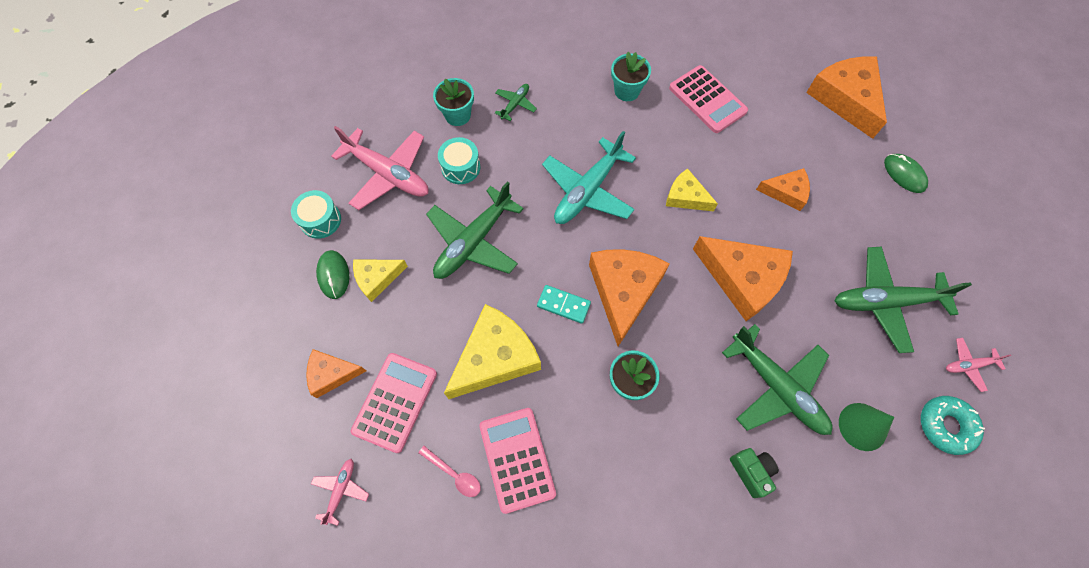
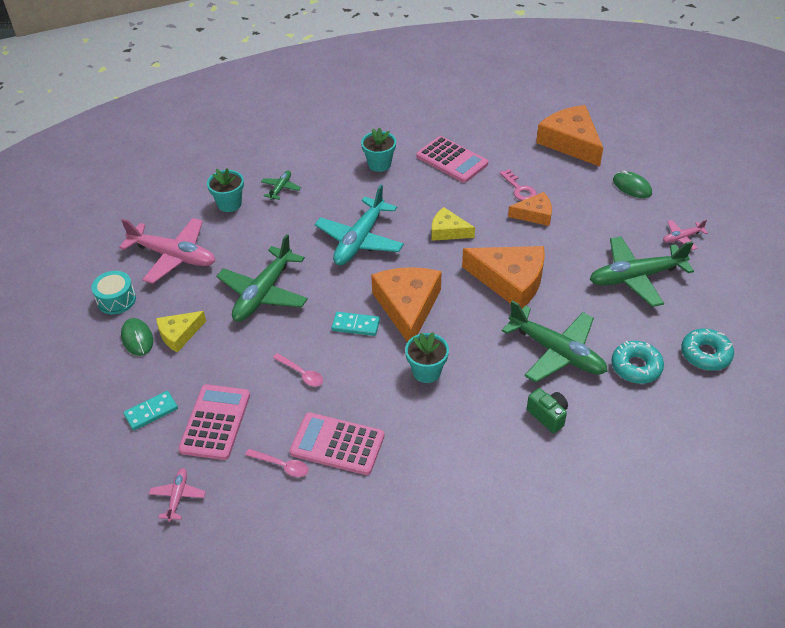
camera: 10 degrees left, 20 degrees down
orange cheese [306,349,366,398] -> turquoise domino [123,391,178,431]
turquoise drum [438,137,480,184] -> none
yellow cheese [444,304,541,399] -> pink spoon [273,353,323,386]
pink calculator [479,408,556,514] -> pink calculator turned 45 degrees counterclockwise [289,412,385,475]
green cone [839,403,894,451] -> turquoise donut [611,341,664,384]
pink plane [946,338,1011,392] -> pink plane moved to [663,220,708,250]
none -> pink key [500,169,537,201]

